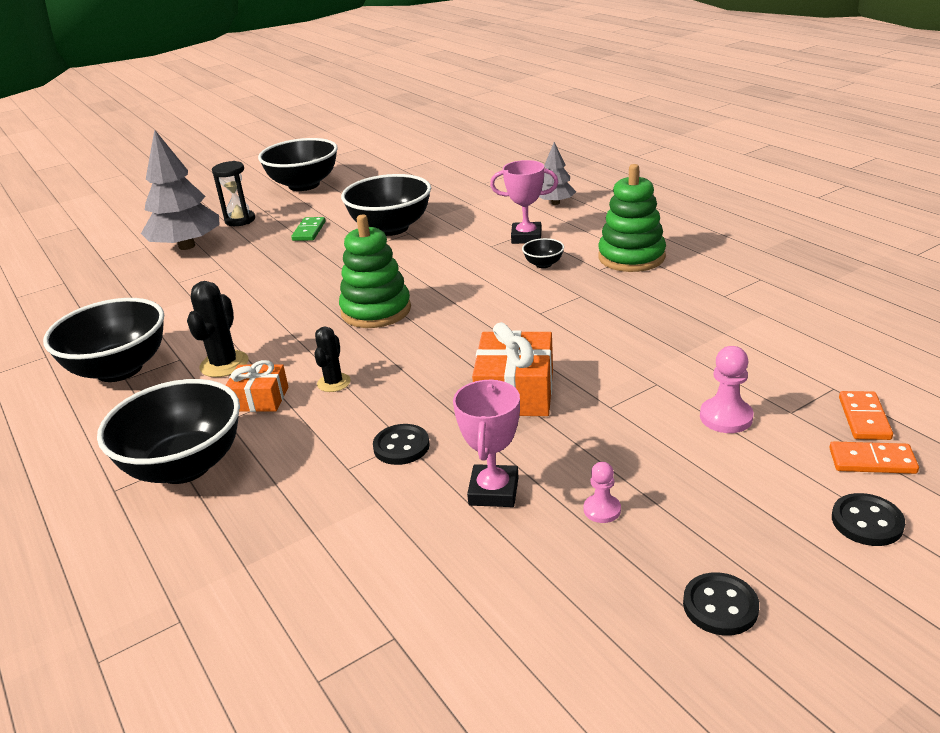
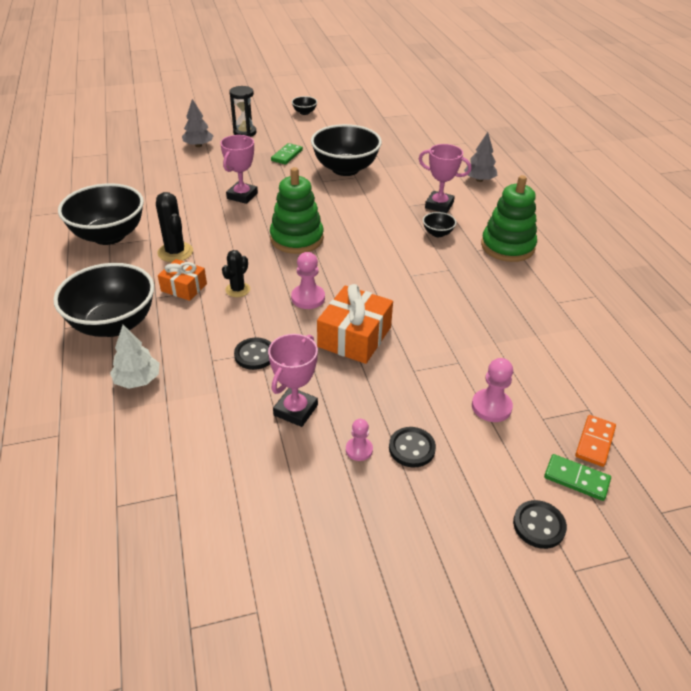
camera: 15 degrees right, 10 degrees up
grey tree [141,130,220,250] -> grey tree [182,99,213,147], size x0.54
black cactus [187,281,248,377] -> black cactus turned 60 degrees counterclockwise [156,192,193,262]
black bowl [258,138,338,191] -> black bowl [292,96,317,115], size x0.42
black button [683,572,759,636] -> black button moved to [389,427,436,467]
orange domino [829,441,919,474] -> green domino [544,454,611,501]
none -> white tree [110,325,160,389]
none -> pink trophy [220,135,258,204]
none -> pink pawn [291,252,325,309]

